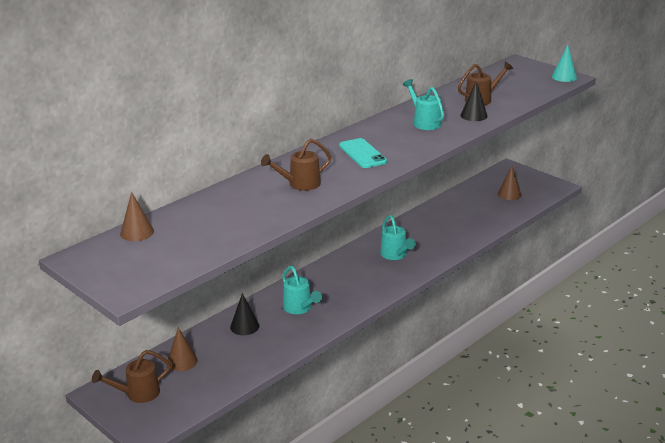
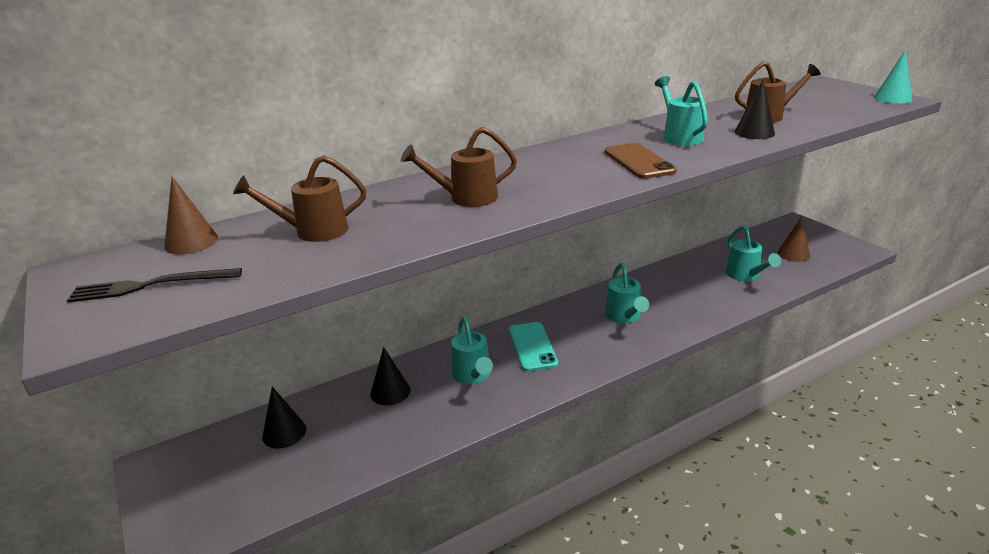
camera: 15 degrees right, 0 degrees up
brown watering can [92,350,171,403] -> brown watering can moved to [233,155,367,242]
brown cone [168,327,198,371] -> black cone [262,386,306,449]
turquoise phone [339,138,387,168] -> turquoise phone moved to [509,322,558,372]
none -> black fork [67,268,242,302]
none -> brown phone [604,143,677,179]
none -> turquoise watering can [726,226,781,281]

